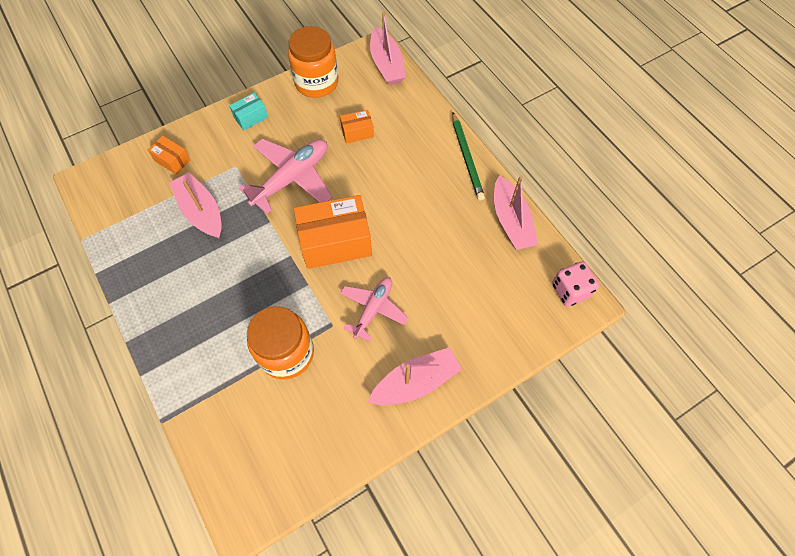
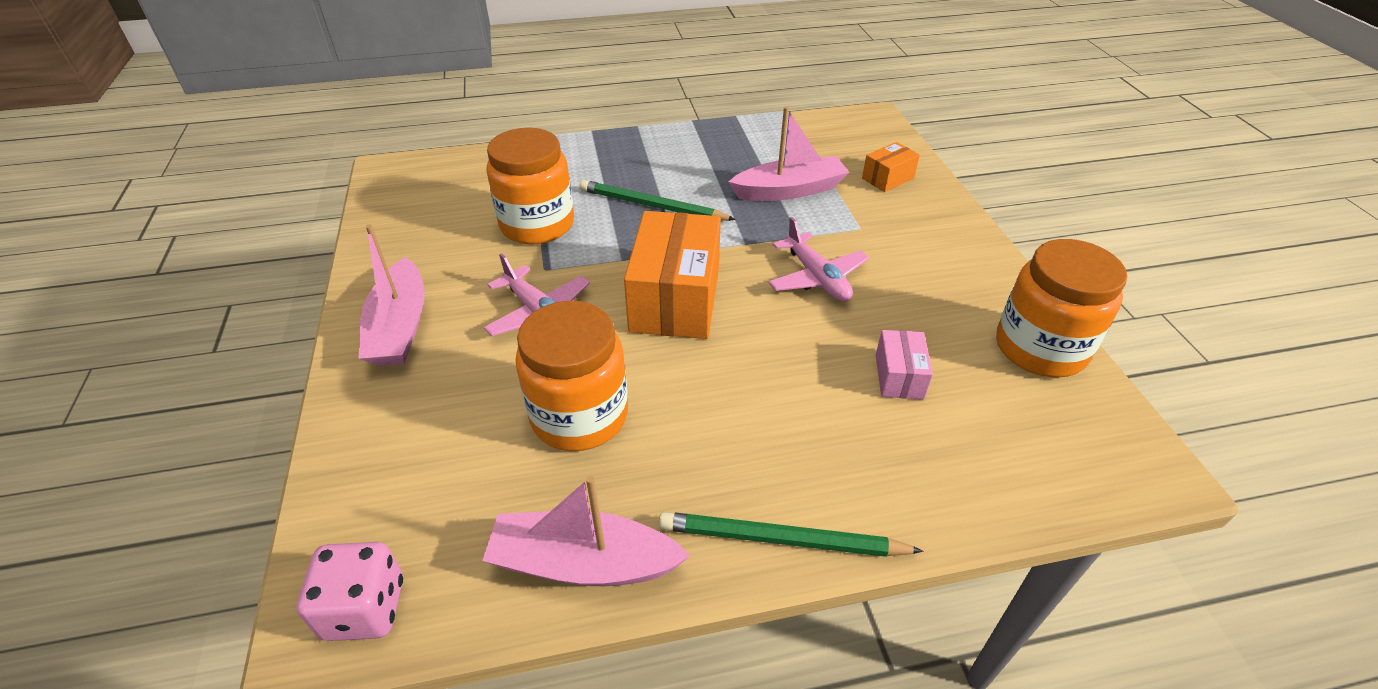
camera: 110 degrees right, 20 degrees down
turquoise box [229,93,268,130] -> none
pink plane [239,138,333,214] -> pink plane [768,217,869,302], size x0.64
orange box [340,110,374,143] -> pink box [876,330,933,399]
pink boat [370,12,406,85] -> none
none -> orange jar [516,301,628,451]
none -> green pencil [580,180,736,221]

